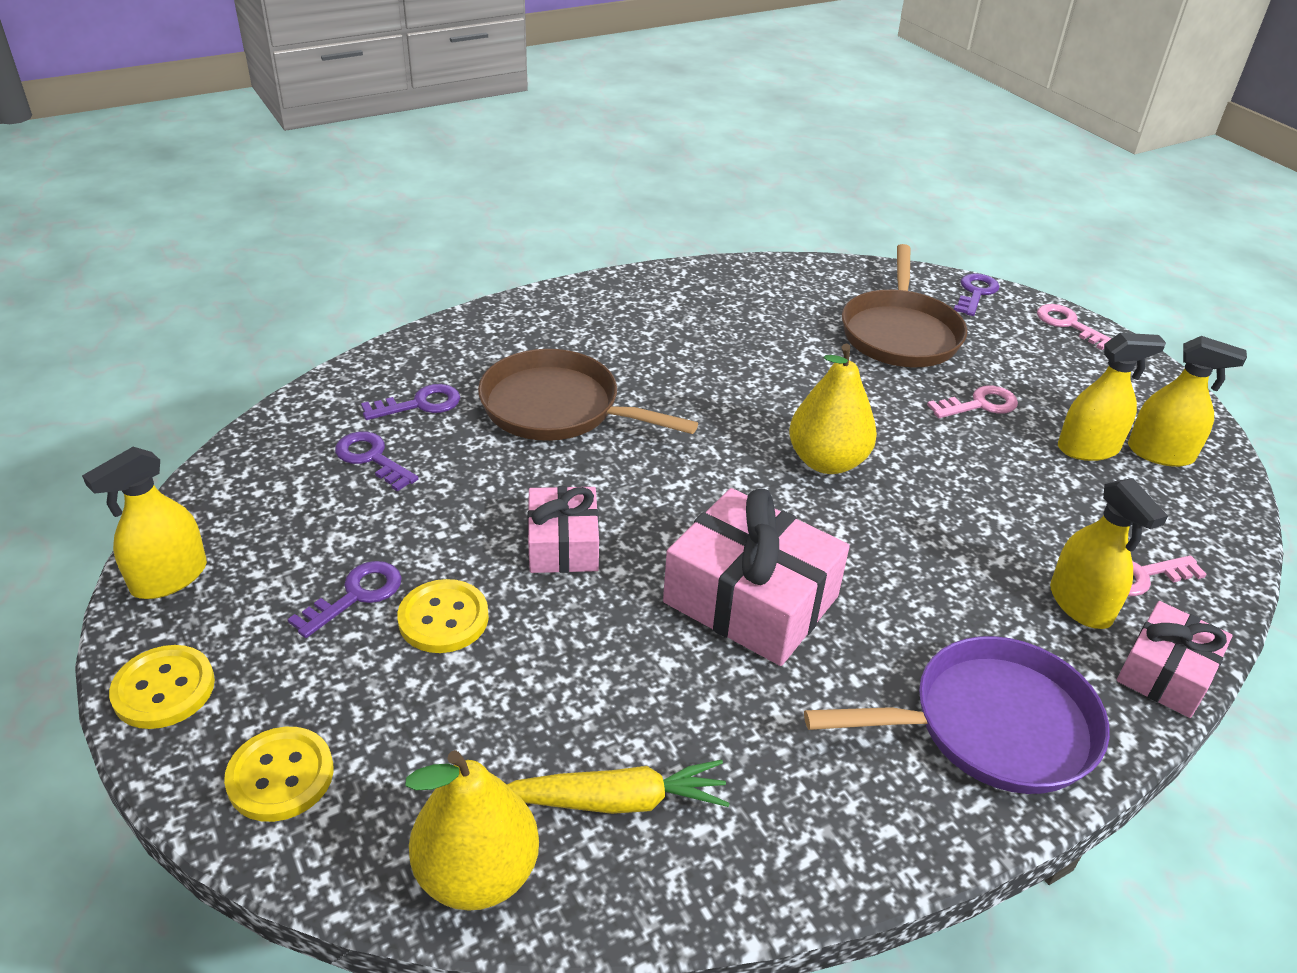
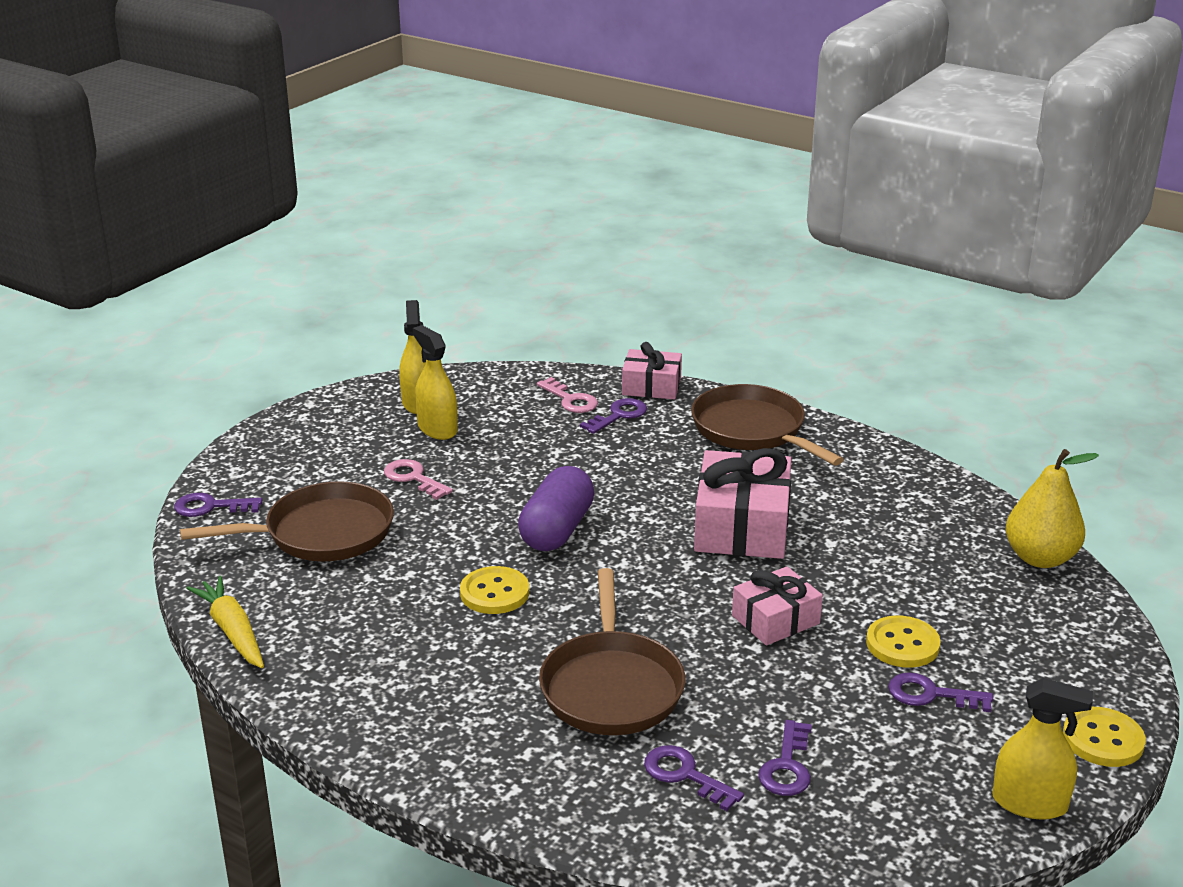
camera: 115 degrees left, 10 degrees down
yellow button [224,727,334,822] -> yellow button moved to [460,566,529,614]
yellow carrot [506,760,730,814] -> yellow carrot moved to [186,576,264,668]
yellow pear [789,344,877,474] -> purple capsule [518,466,594,551]
purple pan [804,636,1110,794] -> brown pan [691,384,844,466]
pink key [1037,304,1112,350] -> none
yellow spray bottle [1050,478,1168,629] -> purple key [580,398,647,434]

